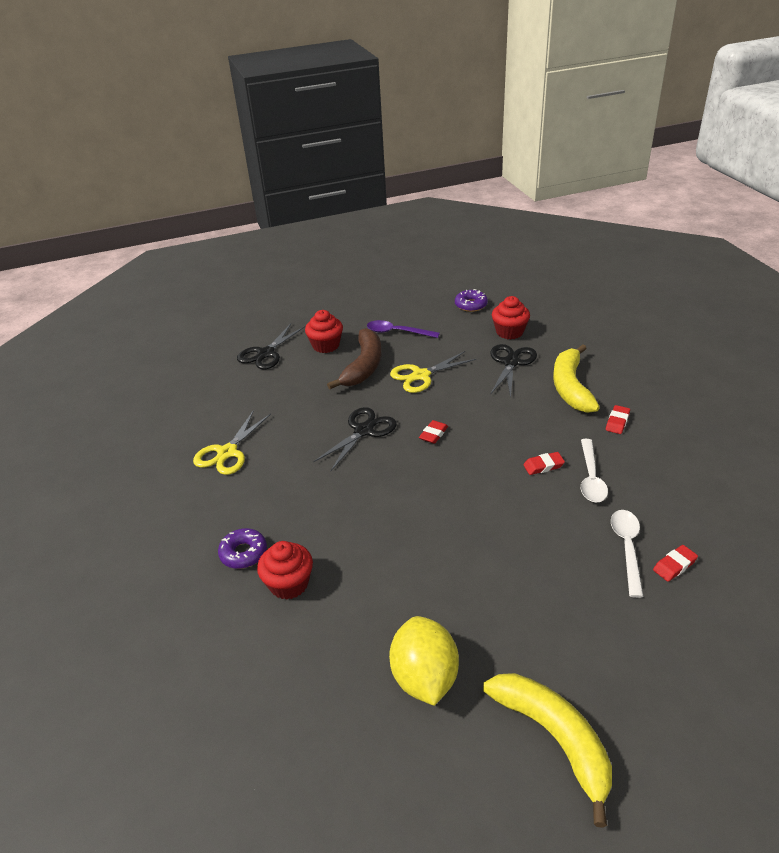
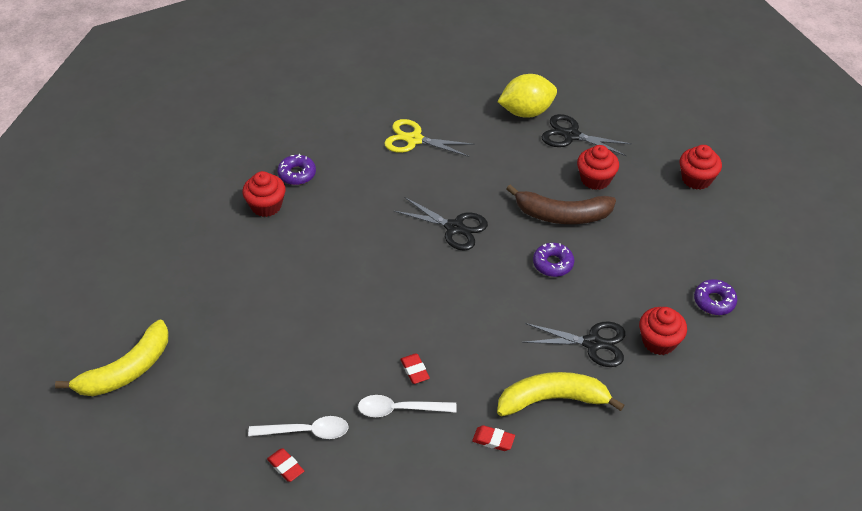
camera: 80 degrees right, 10 degrees up
purple spoon [367,320,440,338] -> none
yellow lemon [389,616,459,706] -> yellow lemon moved to [498,74,557,118]
yellow scissors [390,351,476,393] -> purple donut [533,243,574,277]
red eraser [419,420,448,444] -> none
none -> red cupcake [680,145,722,190]

